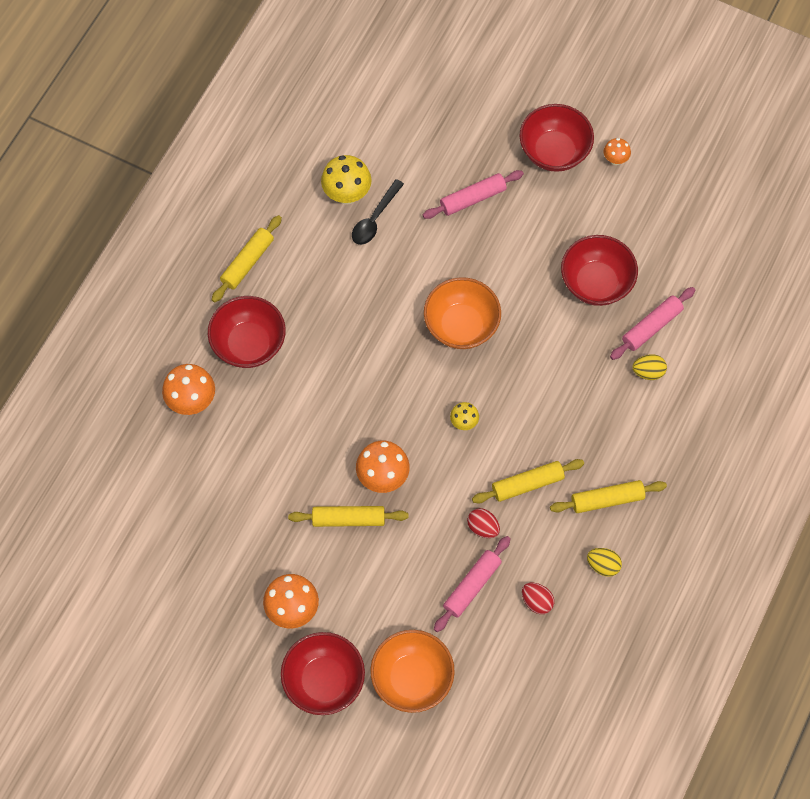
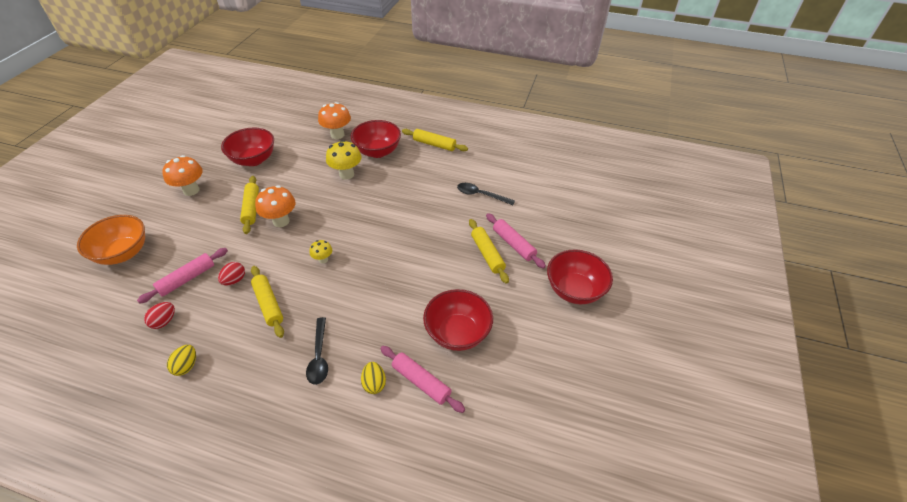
camera: 80 degrees right, 20 degrees down
red bowl [281,632,365,715] -> red bowl moved to [221,127,274,166]
yellow mushroom [321,155,372,205] -> yellow mushroom moved to [326,140,362,180]
orange bowl [424,277,501,349] -> none
pink rolling pin [434,536,511,632] -> pink rolling pin turned 75 degrees counterclockwise [137,248,228,304]
yellow rolling pin [550,480,667,513] -> yellow rolling pin moved to [469,219,509,284]
orange mushroom [604,138,631,165] -> none
none -> black spoon [306,317,328,385]

